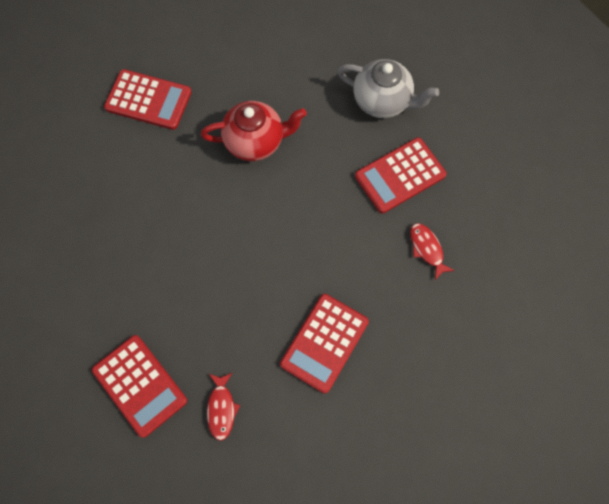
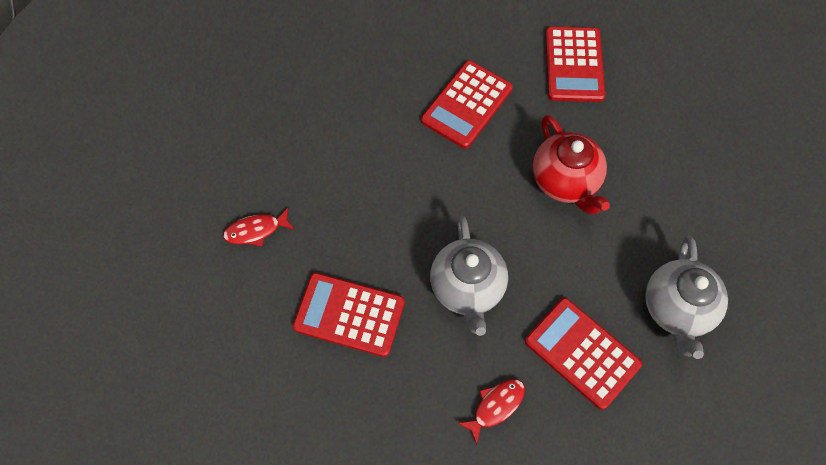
camera: 75 degrees right, 5 degrees down
red calculator [92,335,187,438] -> red calculator moved to [421,60,513,149]
none -> grey teapot [430,216,508,336]

